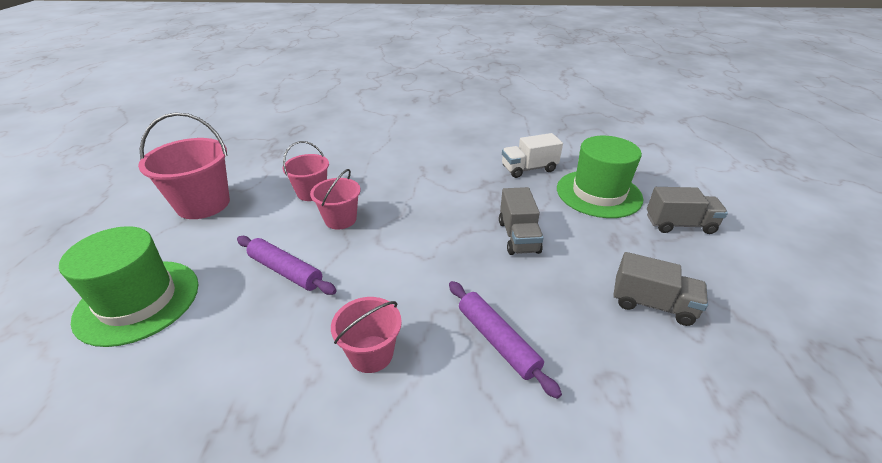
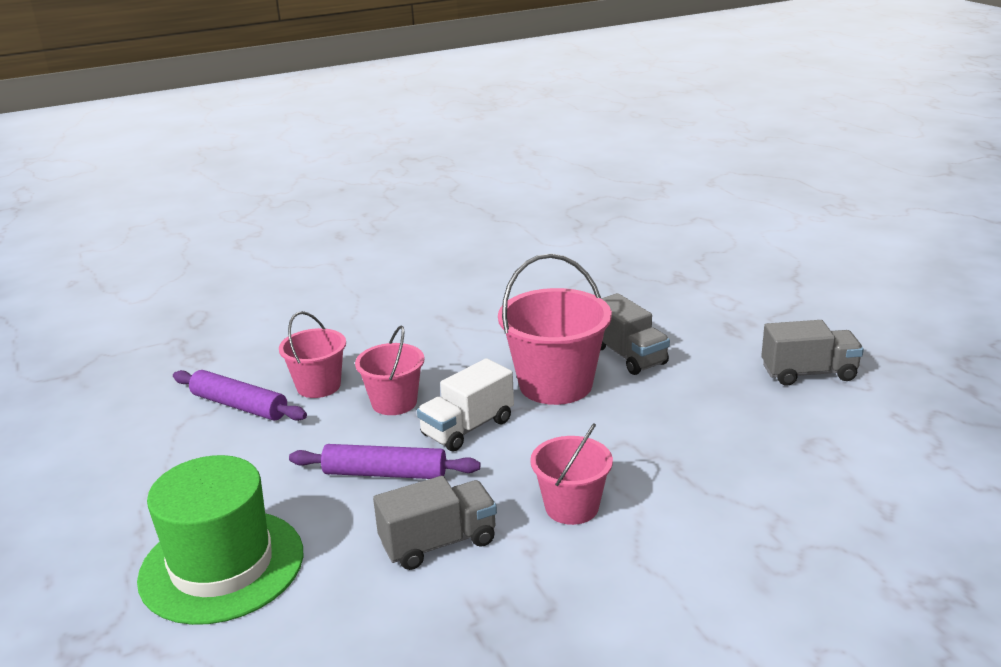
camera: 25 degrees left, 10 degrees down
pink bucket [138,112,230,219] -> pink bucket moved to [498,254,612,405]
purple rolling pin [449,281,562,399] -> purple rolling pin moved to [173,370,307,421]
white truck [502,133,563,178] -> white truck moved to [417,358,514,451]
green hat [557,136,643,218] -> none
grey truck [647,187,728,234] -> grey truck moved to [373,476,497,570]

